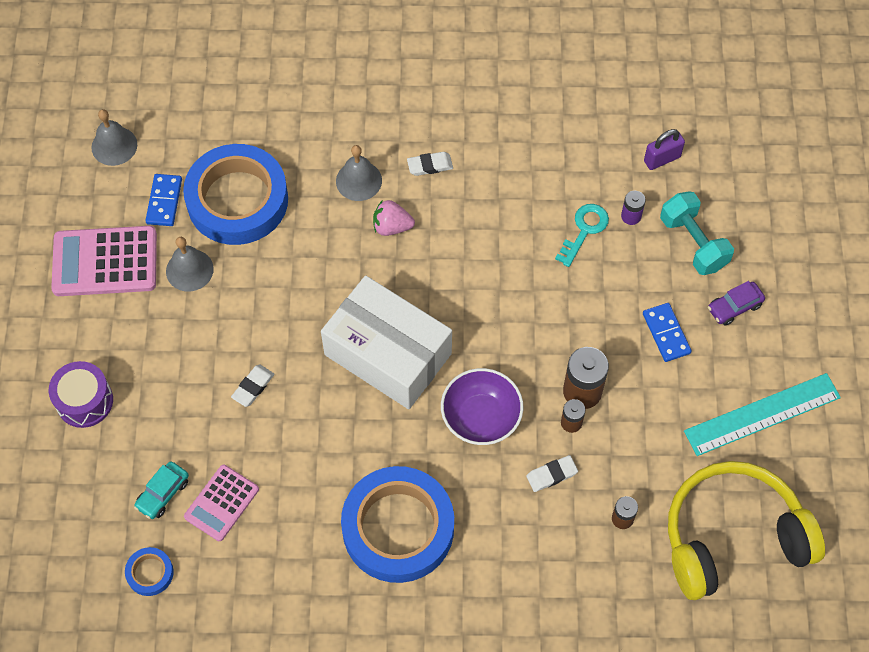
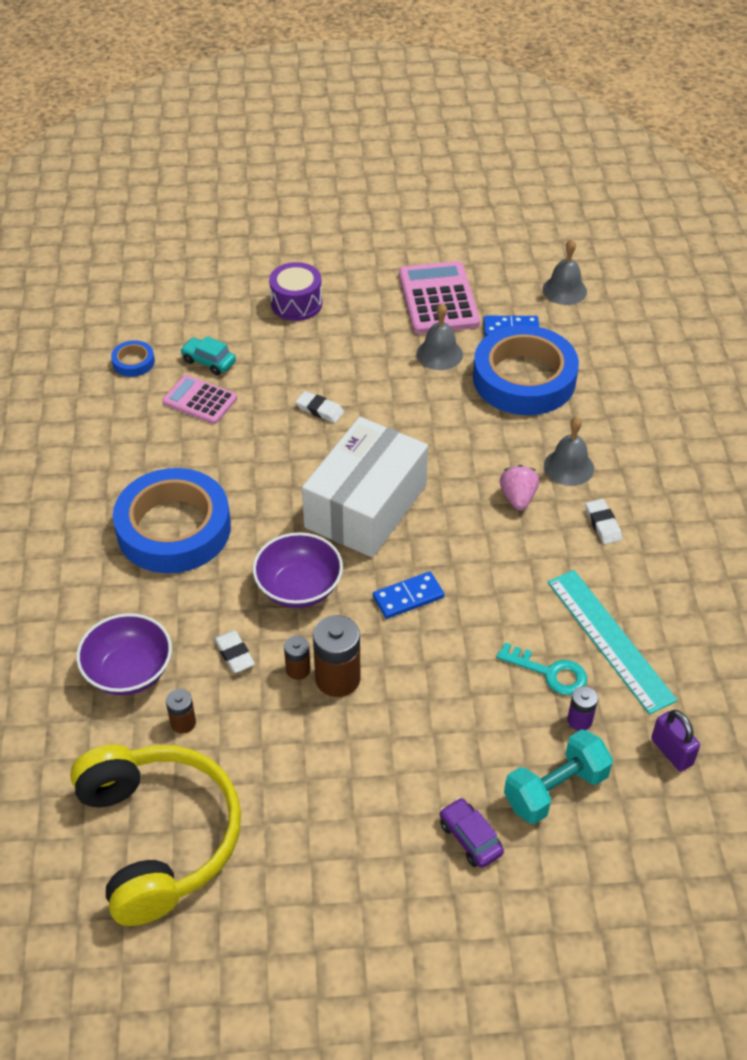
camera: 85 degrees right, 15 degrees down
blue domino [643,303,692,362] -> blue domino moved to [373,571,444,619]
turquoise ruler [684,373,841,456] -> turquoise ruler moved to [548,570,677,715]
none -> purple bowl [76,613,172,695]

